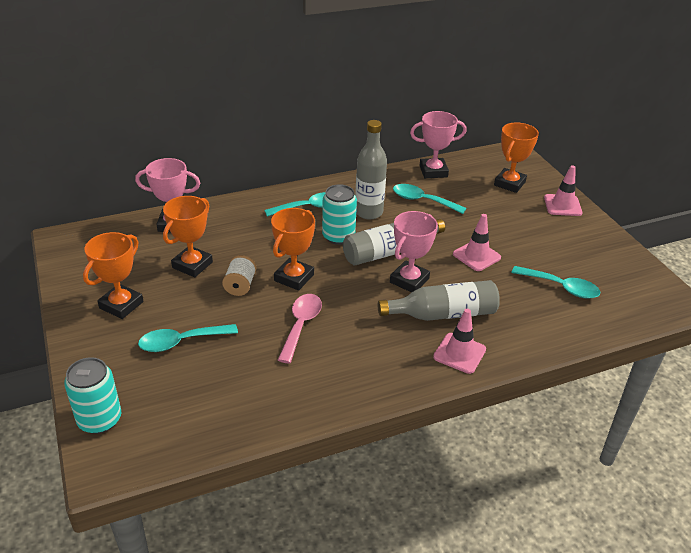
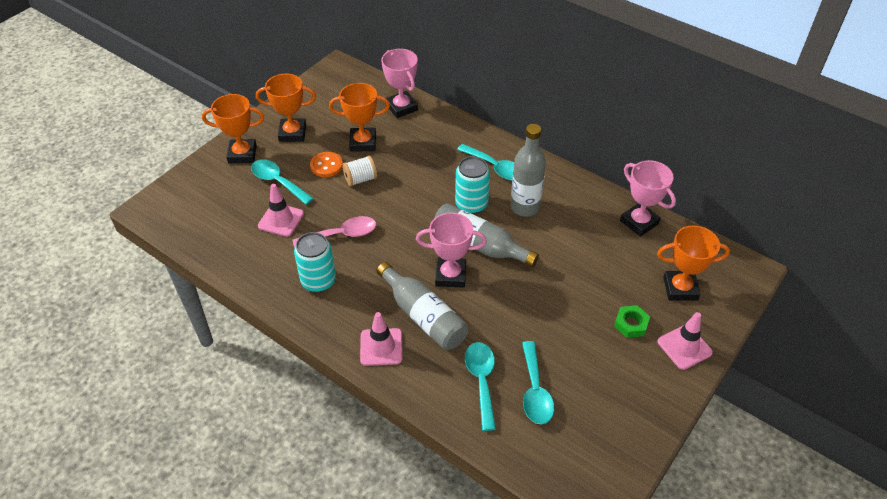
camera: 60 degrees right, 10 degrees up
turquoise can [64,357,121,434] -> turquoise can moved to [294,232,336,292]
orange trophy [271,208,315,291] -> orange trophy moved to [202,94,264,164]
turquoise spoon [393,184,466,214] -> turquoise spoon moved to [465,342,496,431]
pink traffic cone [453,214,501,271] -> pink traffic cone moved to [258,184,304,237]
none -> orange button [310,152,343,177]
none -> green nut [614,305,650,338]

